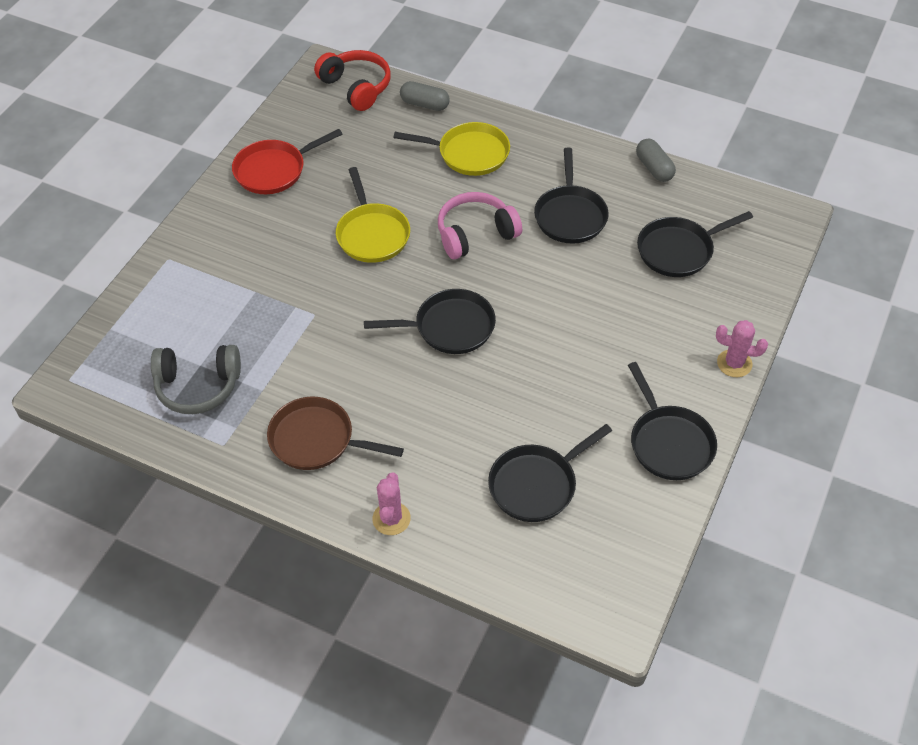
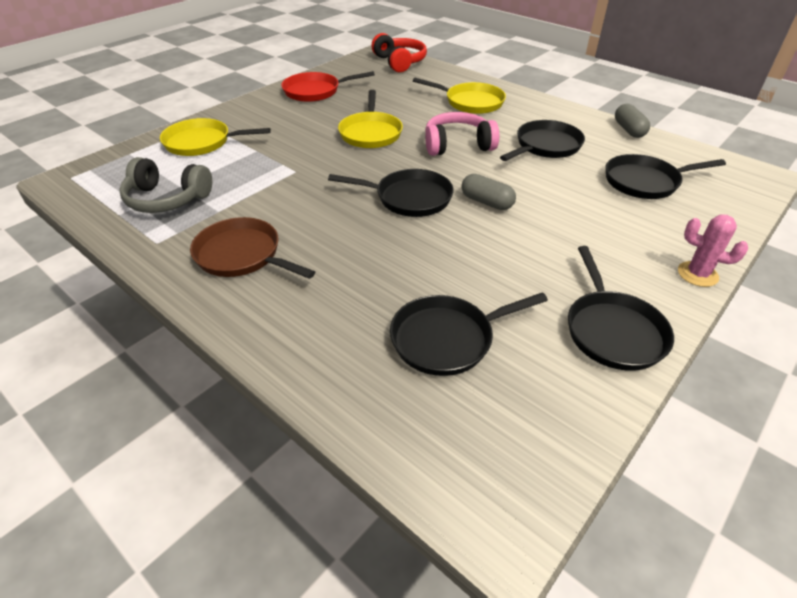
camera: 15 degrees right, 10 degrees down
pink cactus [372,472,411,535] -> none
grey capsule [400,81,450,111] -> grey capsule moved to [461,174,516,210]
black pan [534,147,609,244] -> black pan turned 150 degrees counterclockwise [500,120,585,161]
none -> yellow pan [160,118,271,156]

